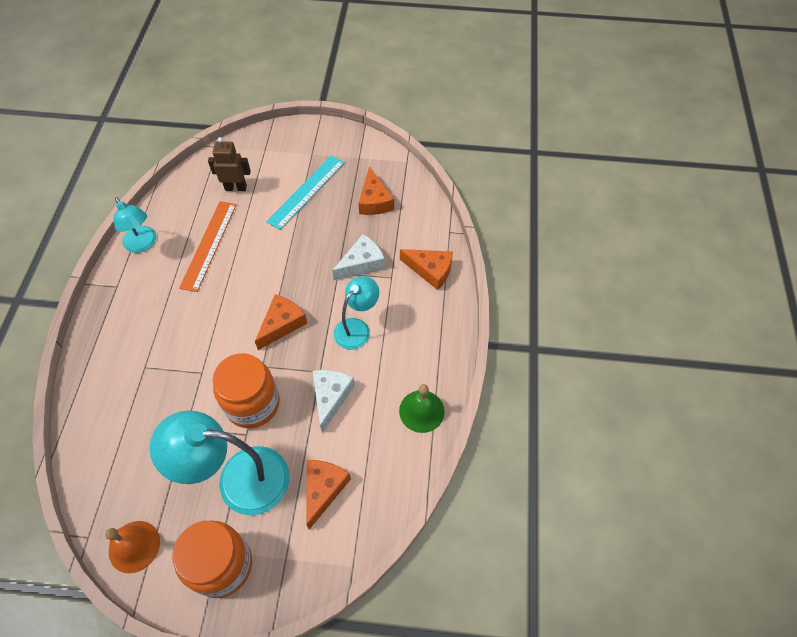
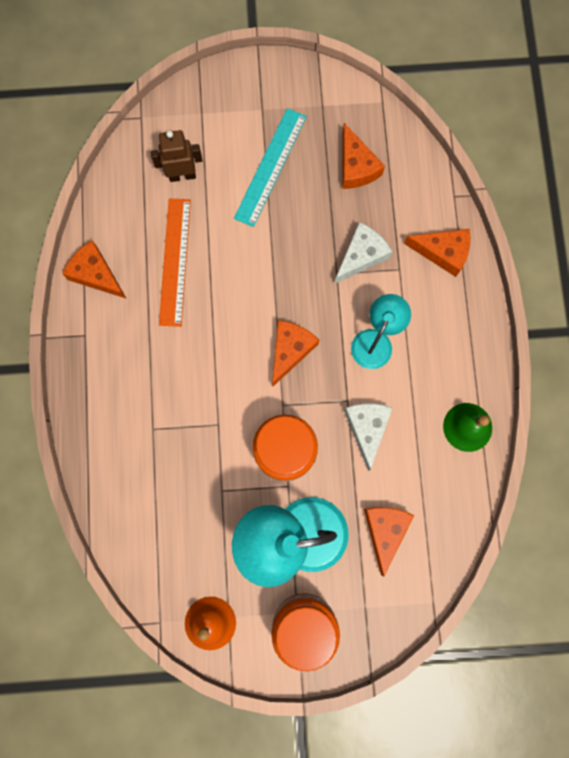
camera: 10 degrees left, 20 degrees up
turquoise lamp [114,197,156,253] -> orange cheese [62,241,127,299]

